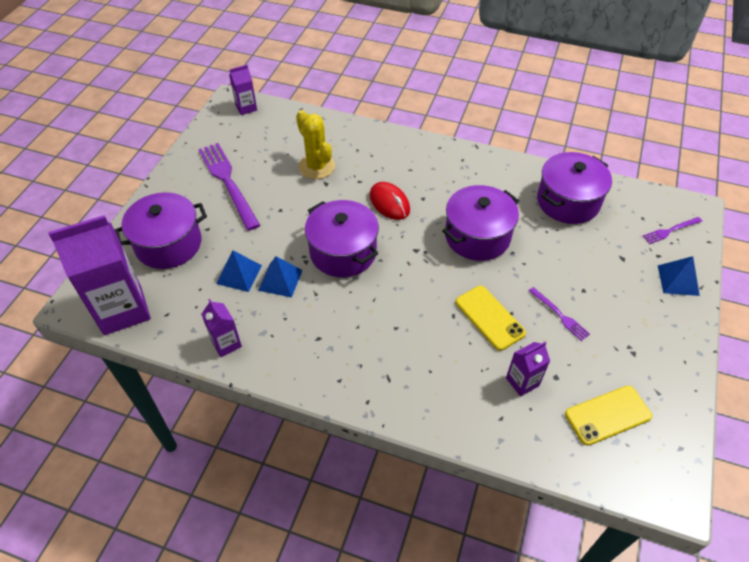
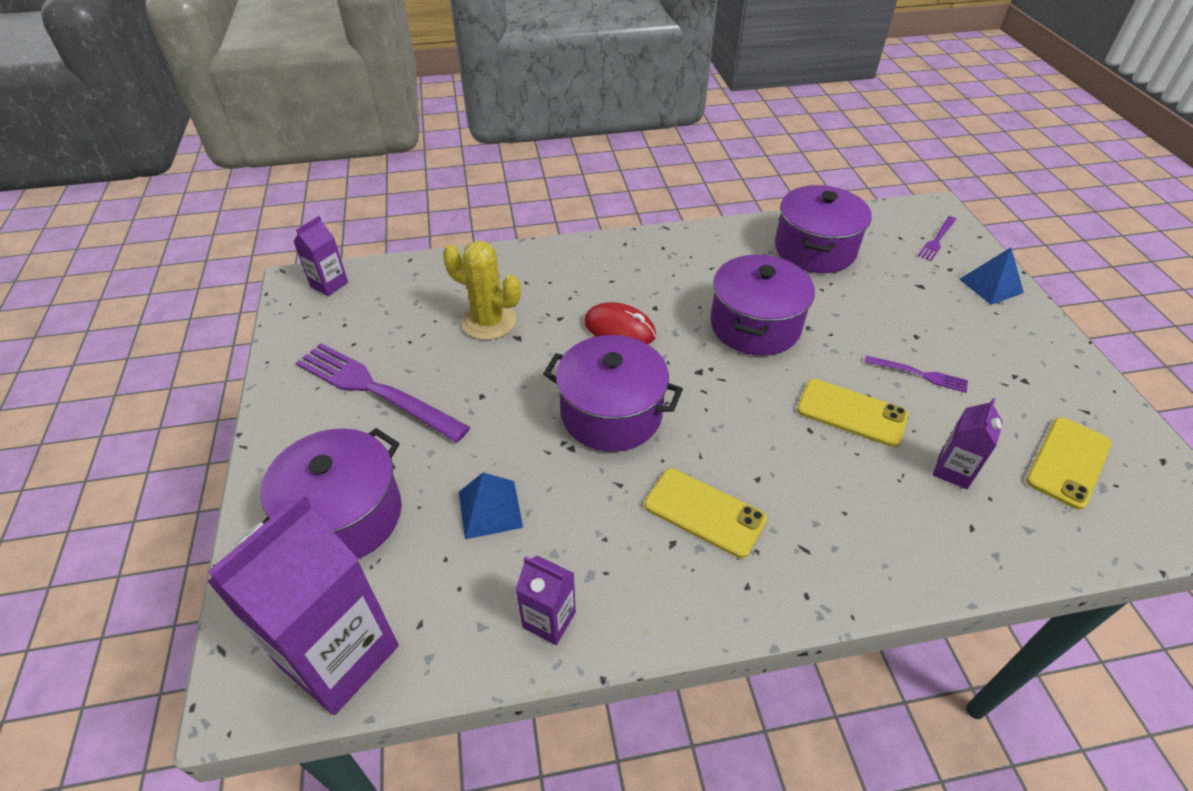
camera: 30 degrees left, 5 degrees down
blue pyramid [258,256,302,298] -> none
none -> yellow phone [644,468,767,558]

